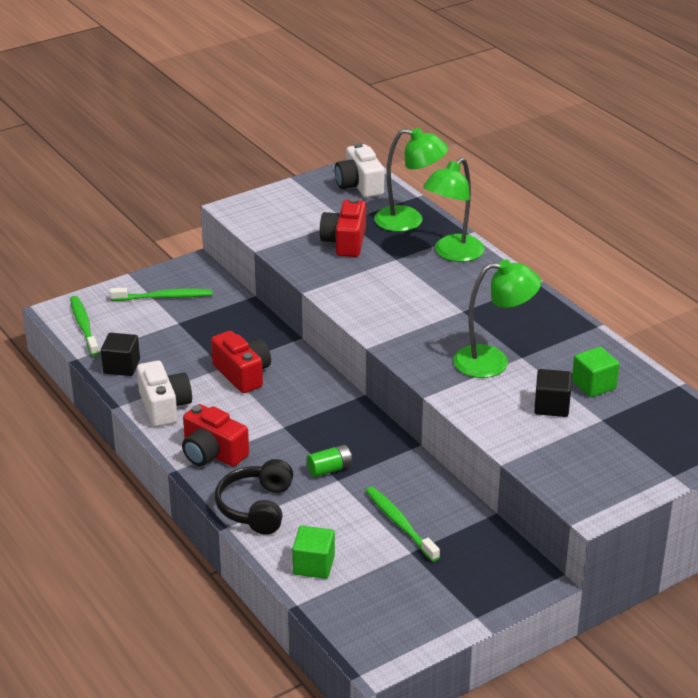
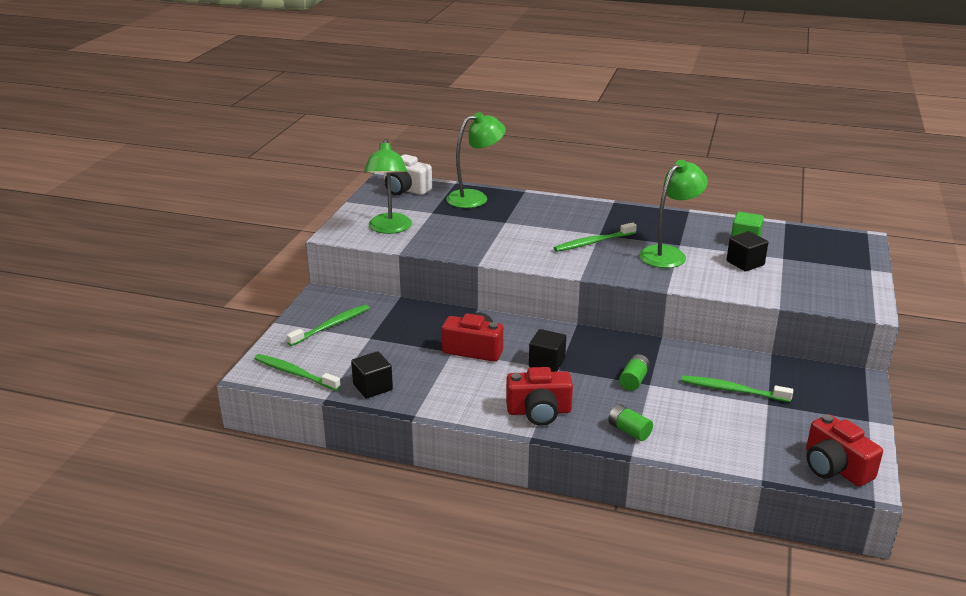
camera: 40 degrees left, 5 degrees down
white camera [137,361,192,427] -> none
black headphones [215,459,293,535] -> green battery [608,404,653,441]
green cube [292,526,335,579] -> none
red camera [320,198,366,257] -> red camera moved to [806,414,883,487]
green lamp [423,157,485,262] -> green lamp moved to [364,139,412,234]
none -> black cube [529,329,566,372]
none -> green toothbrush [554,222,637,252]

